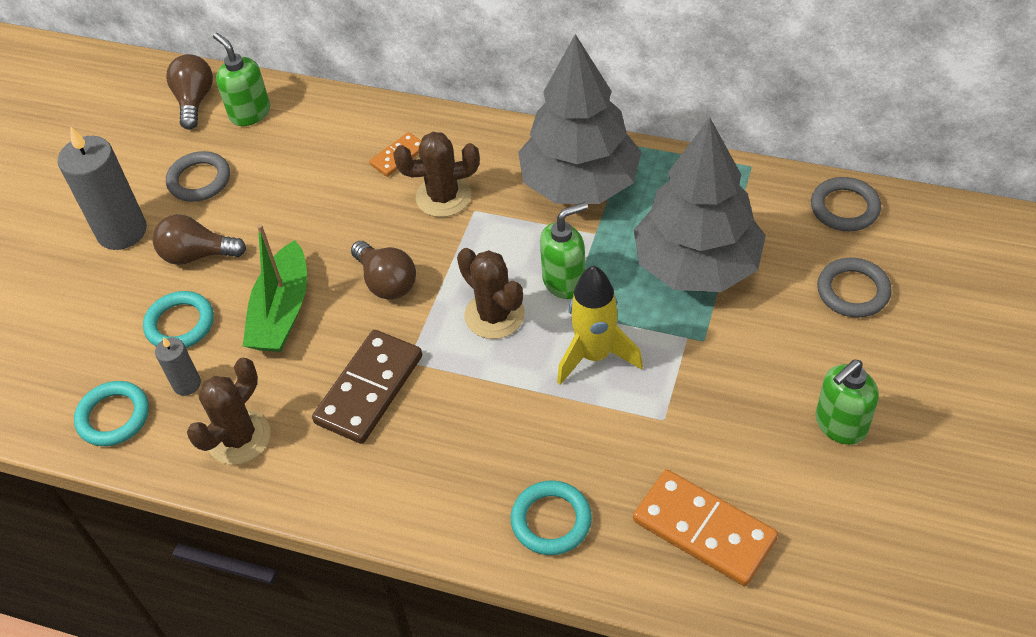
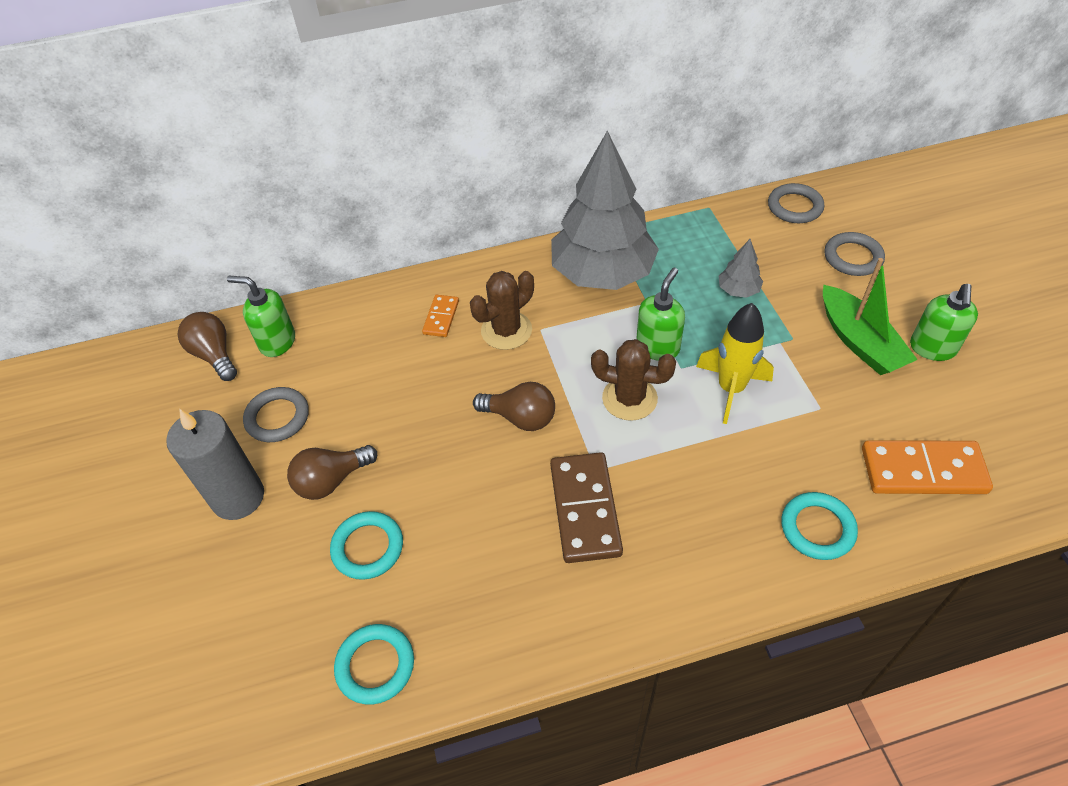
camera: 35 degrees left, 0 degrees up
grey candle [155,337,201,396] -> none
brown cactus [187,358,270,465] -> none
green boat [243,224,307,352] -> green boat moved to [823,258,918,375]
grey tree [634,117,766,292] -> grey tree [719,239,763,298], size x0.40

